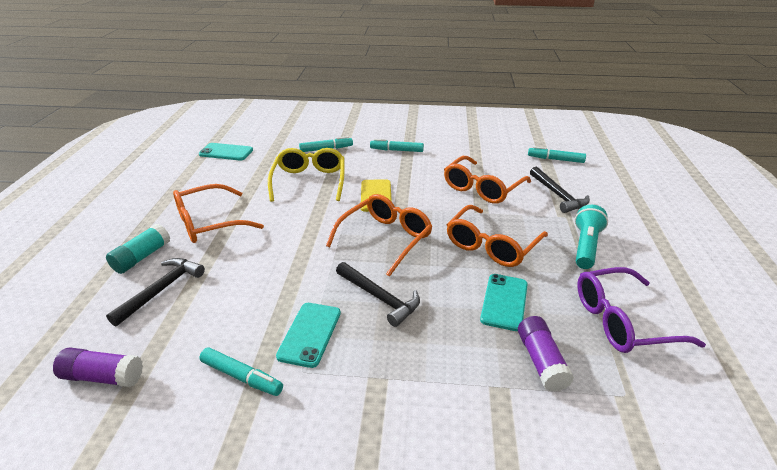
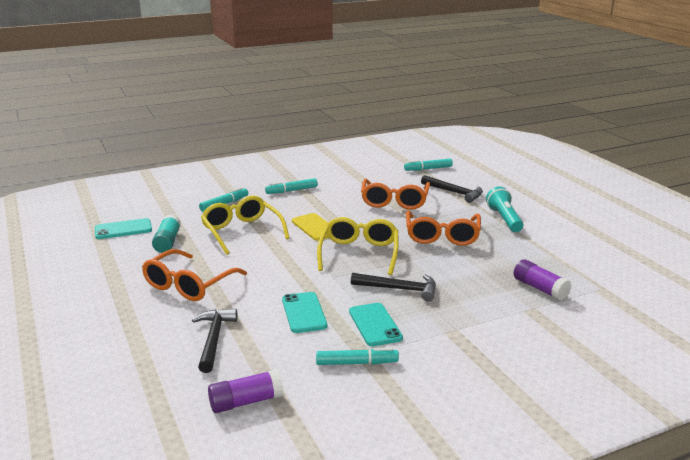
camera: 30 degrees left, 10 degrees down
turquoise glue stick [106,224,171,274] -> turquoise glue stick moved to [152,214,181,253]
orange glasses [326,194,433,277] -> yellow glasses [317,217,399,275]
turquoise phone [480,274,528,331] -> turquoise phone moved to [282,292,327,333]
purple glasses [577,267,706,353] -> none

